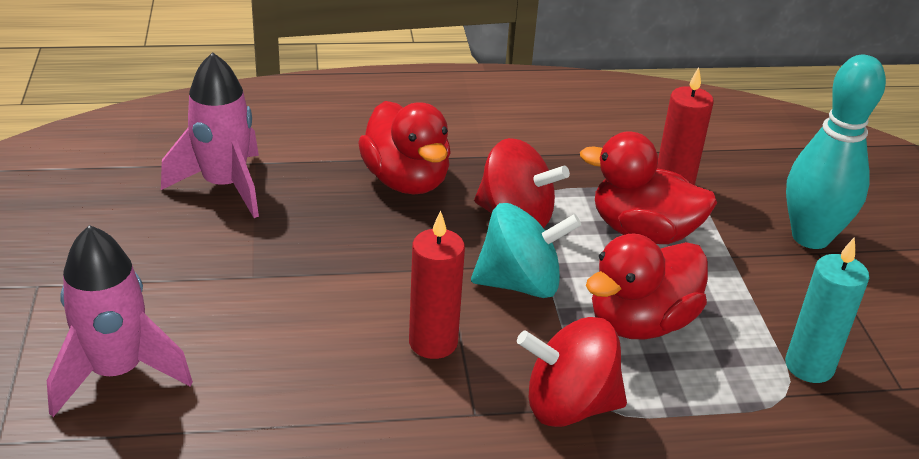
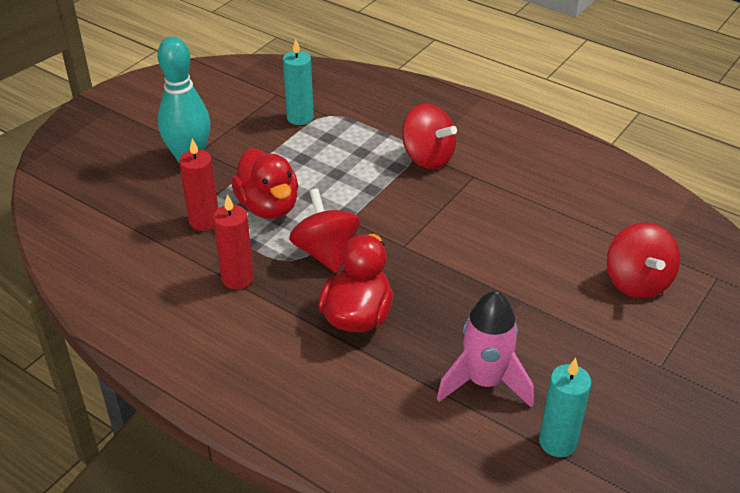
camera: 135 degrees left, 5 degrees up
pink rocket [47,225,193,417] -> red spinning top [607,223,680,298]
red candle [409,211,465,359] -> red candle moved to [213,194,254,289]
turquoise spinning top [471,203,581,298] -> none
red duck [586,233,708,340] -> none
none -> turquoise candle [539,358,592,457]

